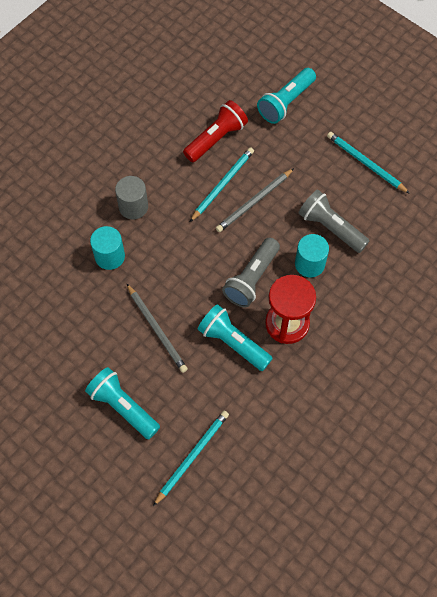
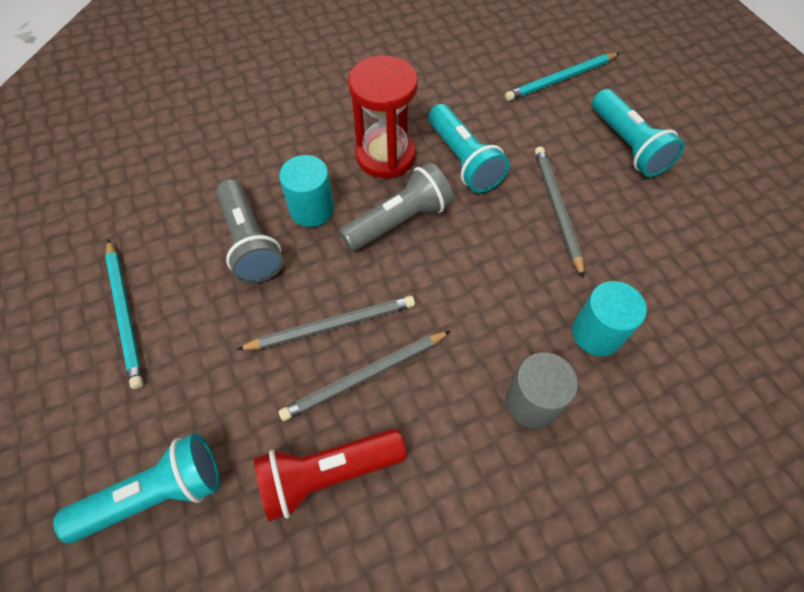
camera: 155 degrees left, 5 degrees down
turquoise pencil [190,147,254,222] -> grey pencil [279,331,451,421]

